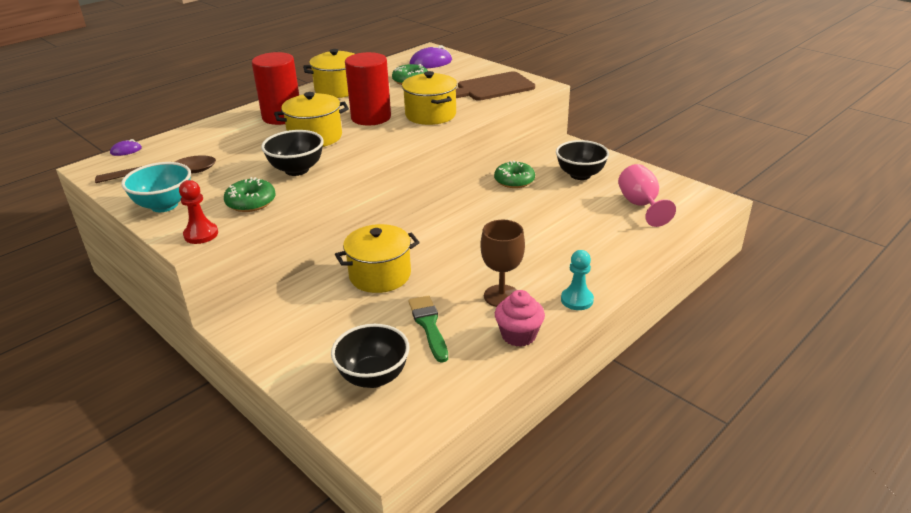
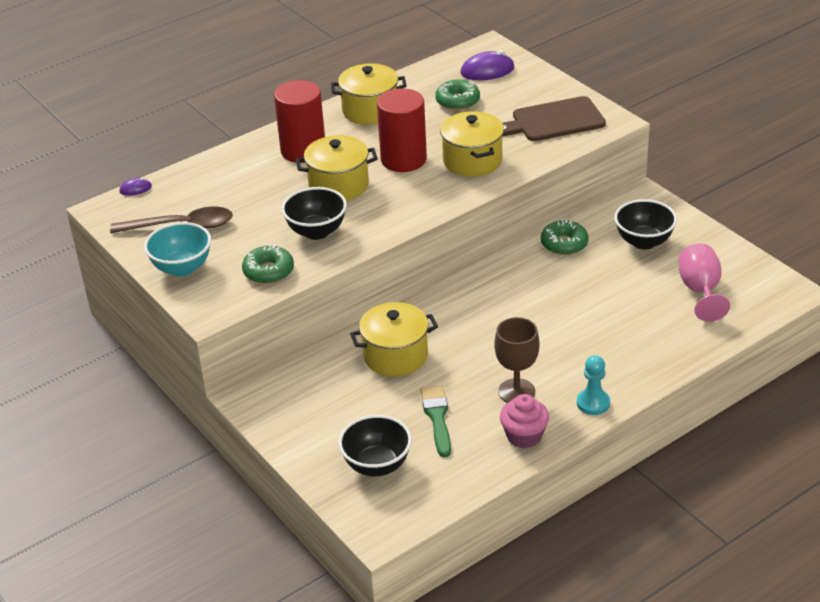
camera: 10 degrees right, 5 degrees up
red pawn [179,180,218,244] -> none

